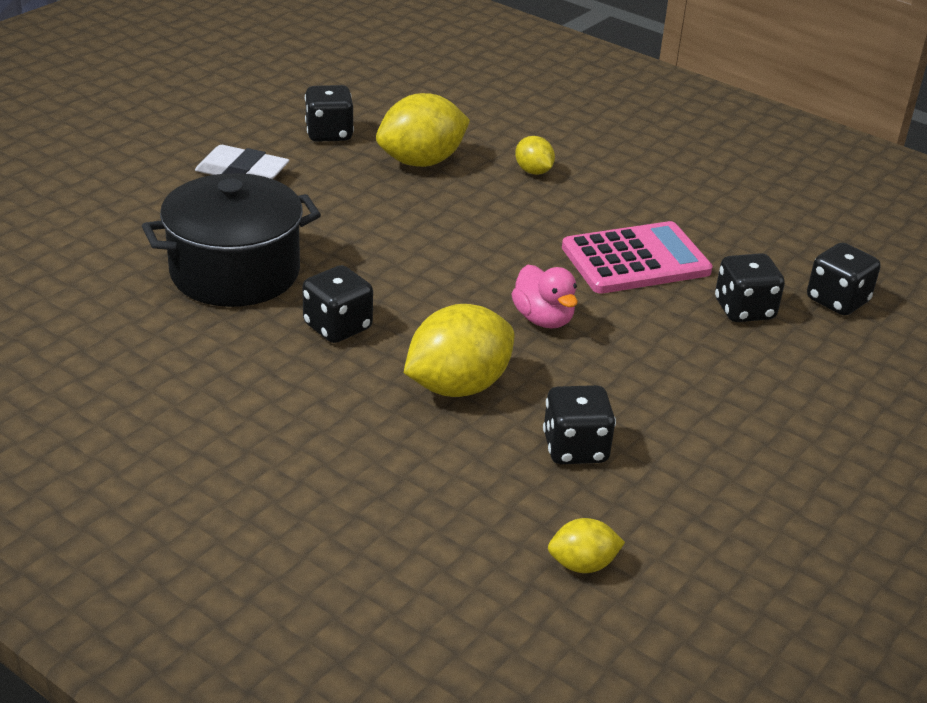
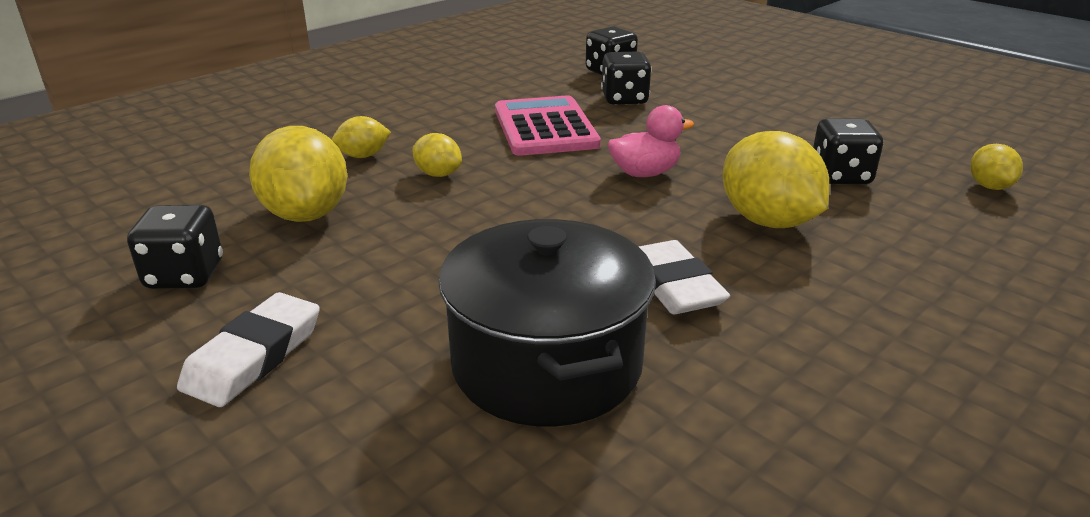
camera: 80 degrees left, 5 degrees down
black dice [302,265,373,343] -> white eraser [639,240,730,314]
none -> yellow lemon [413,133,462,177]

